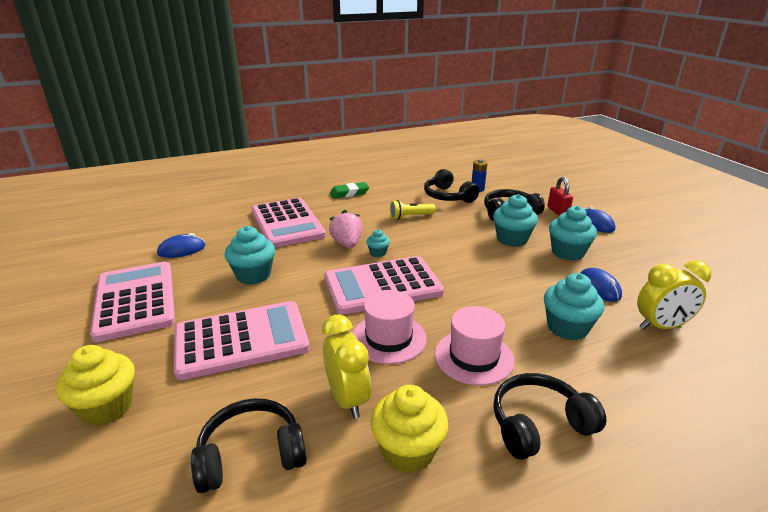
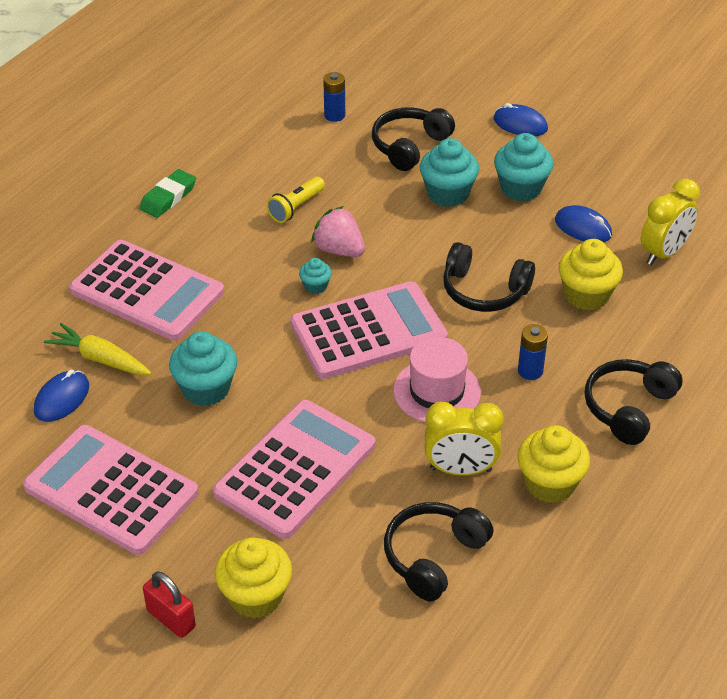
camera: 35 degrees left, 15 degrees up
yellow clock [322,315,371,419] -> yellow clock turned 150 degrees clockwise [425,402,504,476]
pink calculator [324,256,444,315] -> pink calculator turned 150 degrees counterclockwise [290,281,448,379]
pink strawberry [329,210,362,248] -> pink strawberry moved to [311,206,365,257]
black headphones [424,169,479,203] -> black headphones moved to [443,242,535,312]
pink hat [435,306,515,385] -> blue battery [518,324,548,380]
turquoise cupcake [544,273,604,340] -> yellow cupcake [559,239,623,311]
red padlock [547,177,573,216] -> red padlock moved to [143,571,196,638]
none -> yellow carrot [44,323,152,375]

